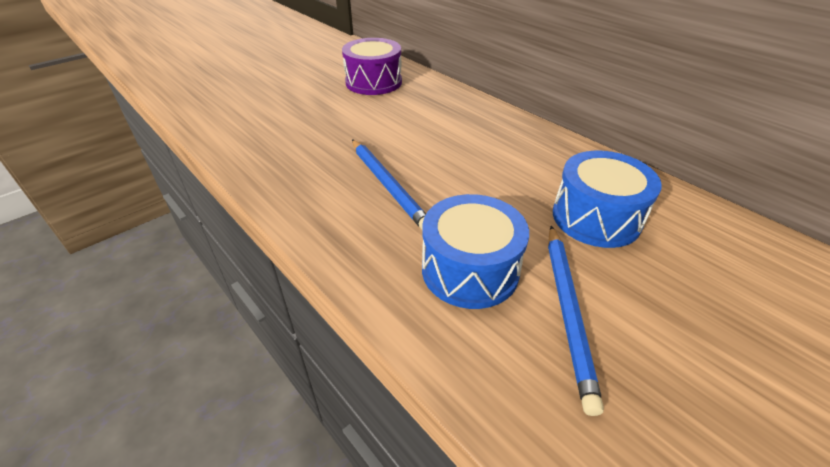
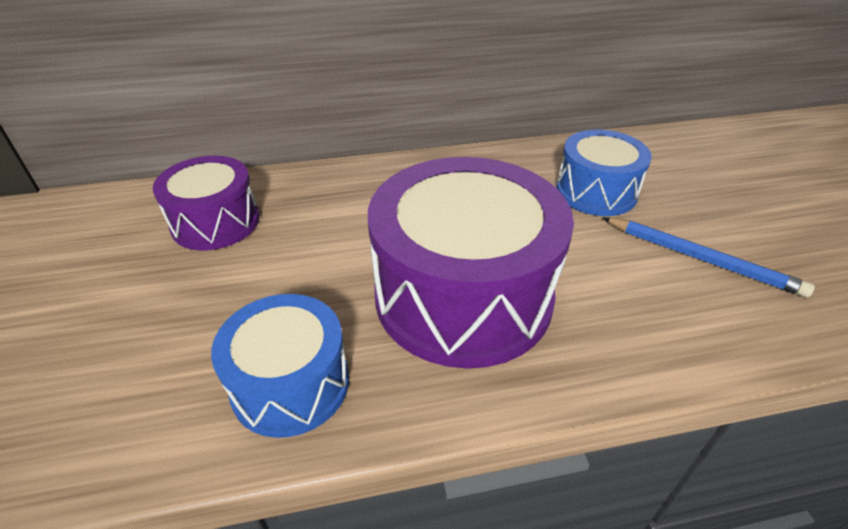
camera: 60 degrees left, 0 degrees up
blue pencil [352,139,426,231] -> purple drum [368,157,574,369]
blue drum [422,194,529,309] -> blue drum moved to [211,294,349,438]

